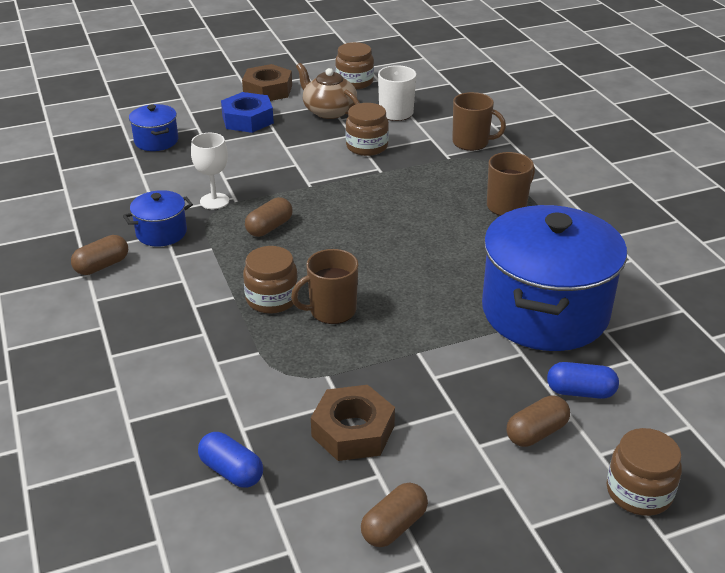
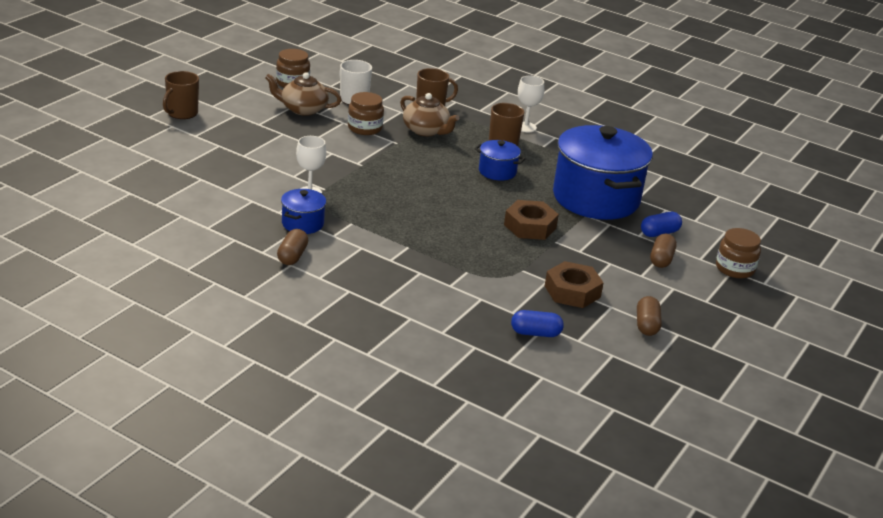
camera: 40 degrees left, 5 degrees down
blue pot [129,104,178,151] -> blue pot moved to [474,140,525,181]
blue nut [221,92,274,133] -> none
brown nut [242,64,292,101] -> brown nut moved to [504,200,559,240]
brown jar [243,246,298,314] -> none
brown capsule [245,197,292,237] -> none
brown mug [291,249,358,324] -> brown mug moved to [163,71,199,119]
none -> brown teapot [400,93,459,136]
none -> white goblet [518,76,544,132]

